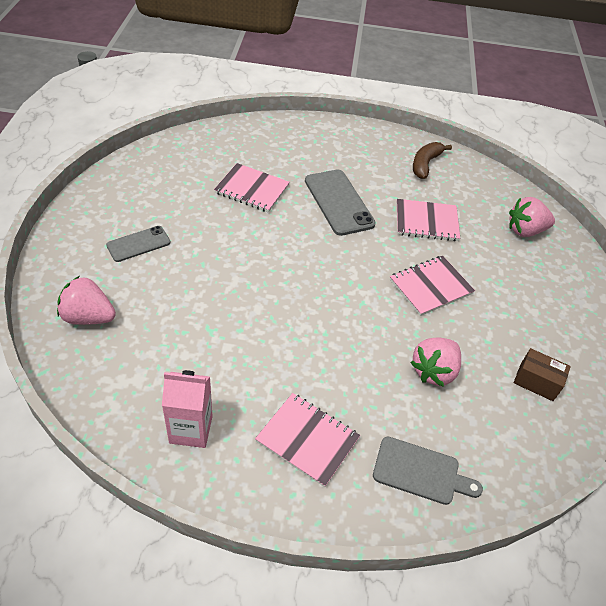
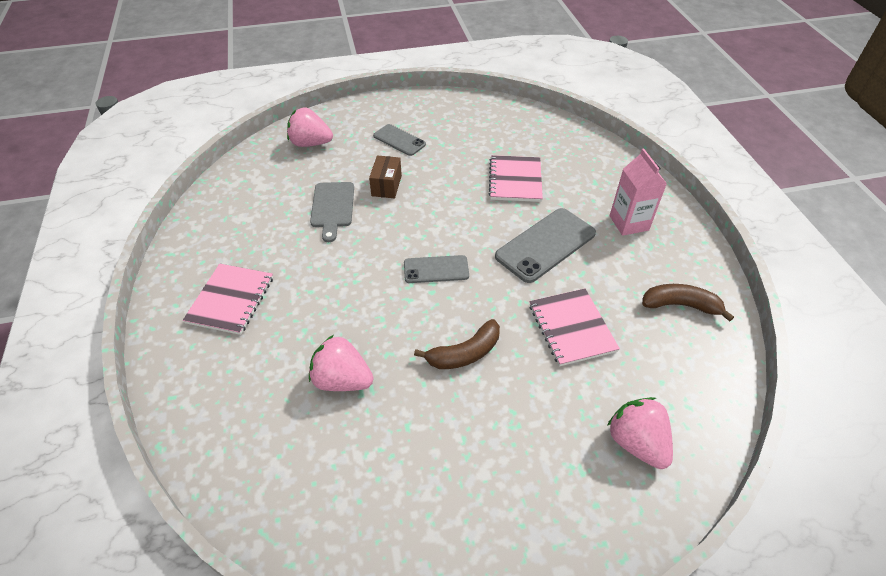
camera: 75 degrees right, 0 degrees up
pink strawberry [57,276,116,325] -> pink strawberry turned 75 degrees counterclockwise [287,107,333,147]
pink carton [162,370,213,448] -> pink carton moved to [610,148,667,236]
grey cutting board [373,436,483,505] -> grey cutting board moved to [310,182,354,242]
pink notebook [390,256,475,316] -> brown banana [414,319,500,369]
brown box [514,348,571,401] -> brown box moved to [369,155,402,199]
none -> grey phone [404,255,469,283]

